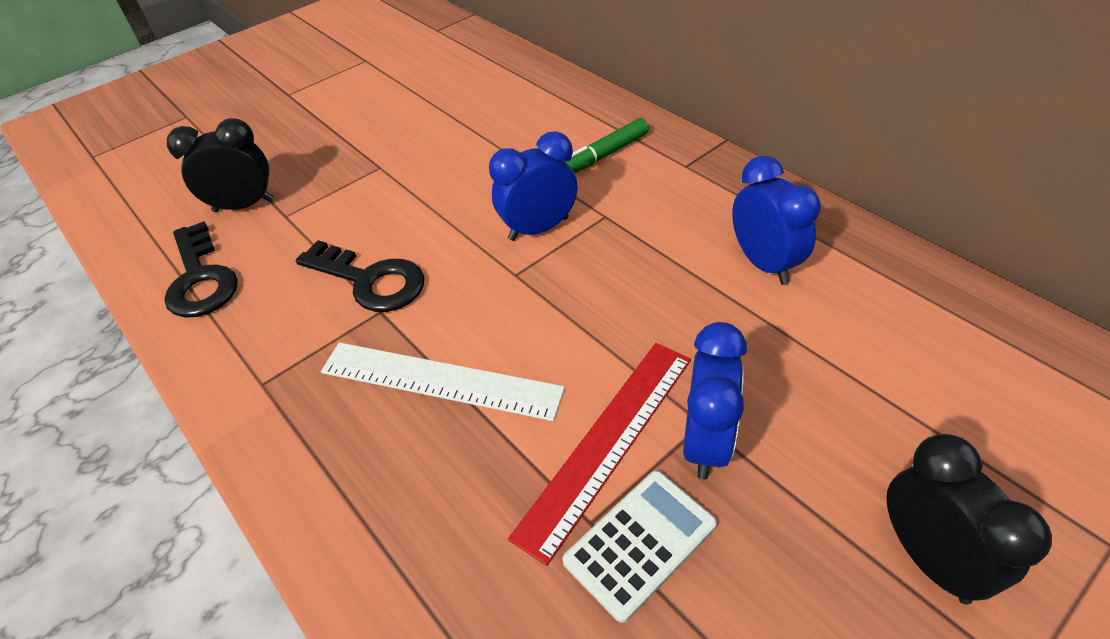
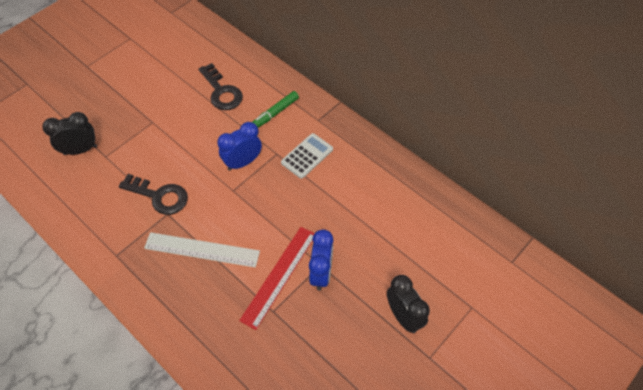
camera: 10 degrees left, 10 degrees up
black key [164,221,238,318] -> black key moved to [199,63,243,110]
white calculator [563,470,717,623] -> white calculator moved to [281,133,333,179]
blue clock [732,156,821,285] -> none

